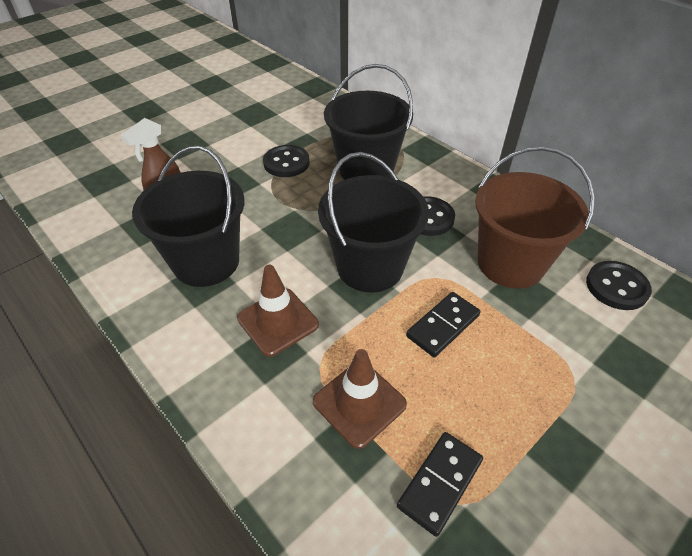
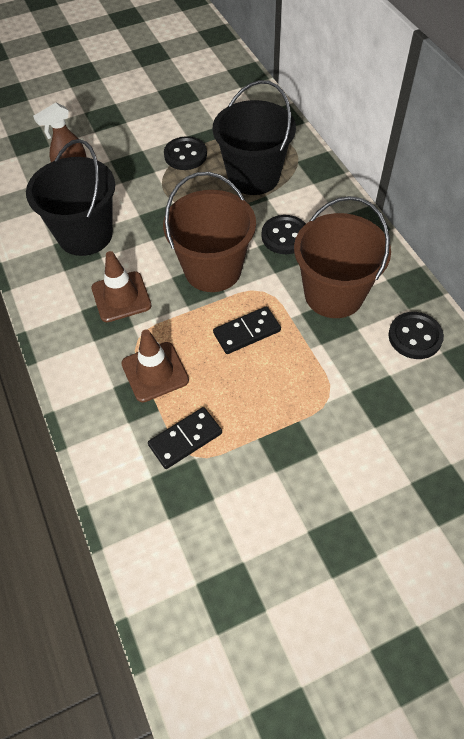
camera: 20 degrees right, 10 degrees up
black bucket [318,152,429,292] -> brown bucket [163,172,256,292]

